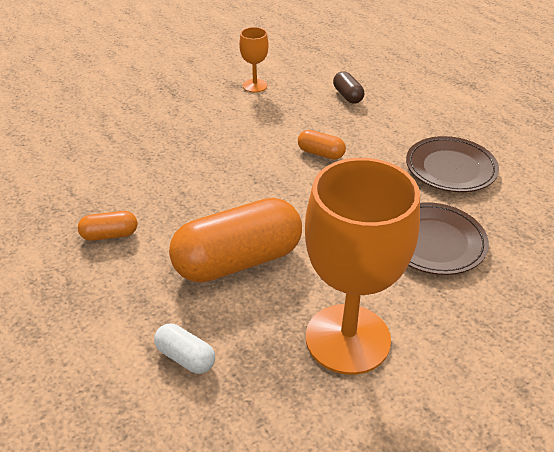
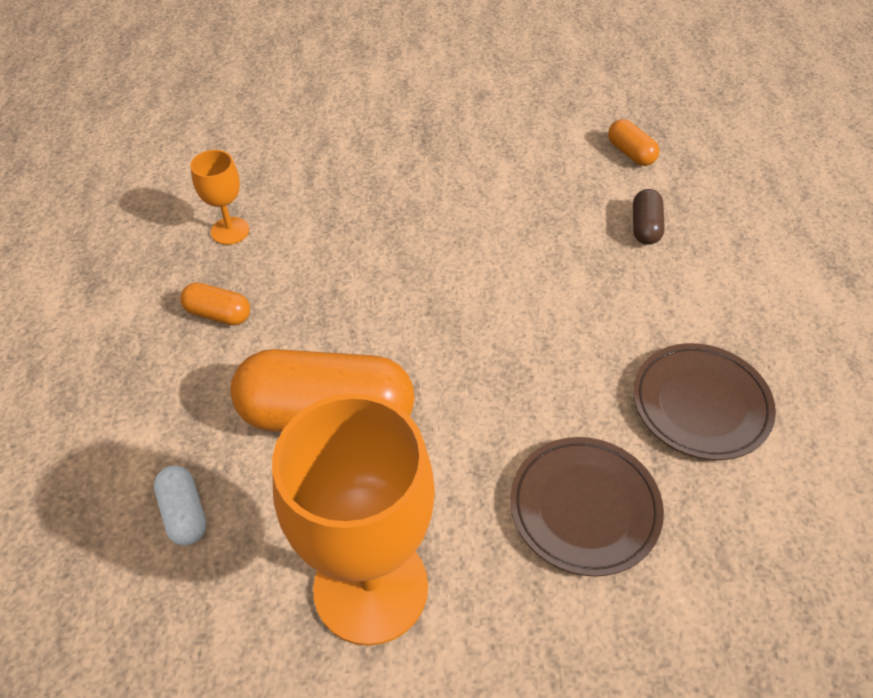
camera: 30 degrees right, 10 degrees up
orange goblet [239,27,269,93] -> orange goblet moved to [190,150,249,245]
orange capsule [298,130,346,160] -> orange capsule moved to [608,119,659,166]

